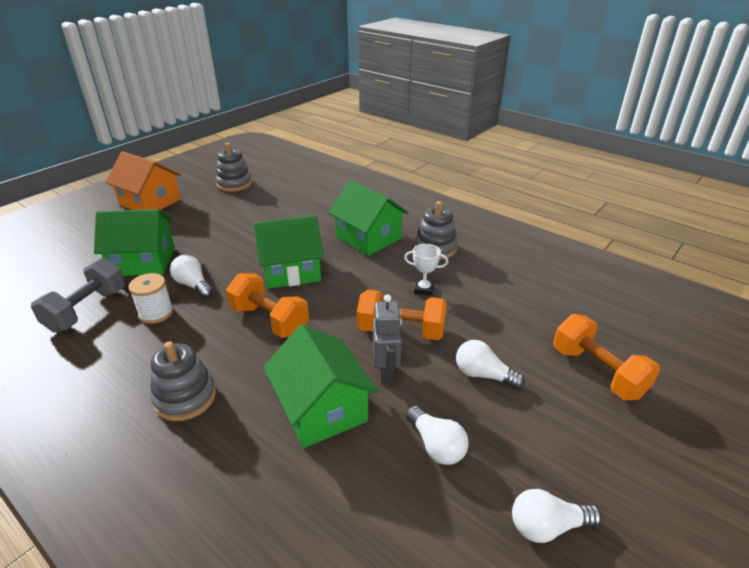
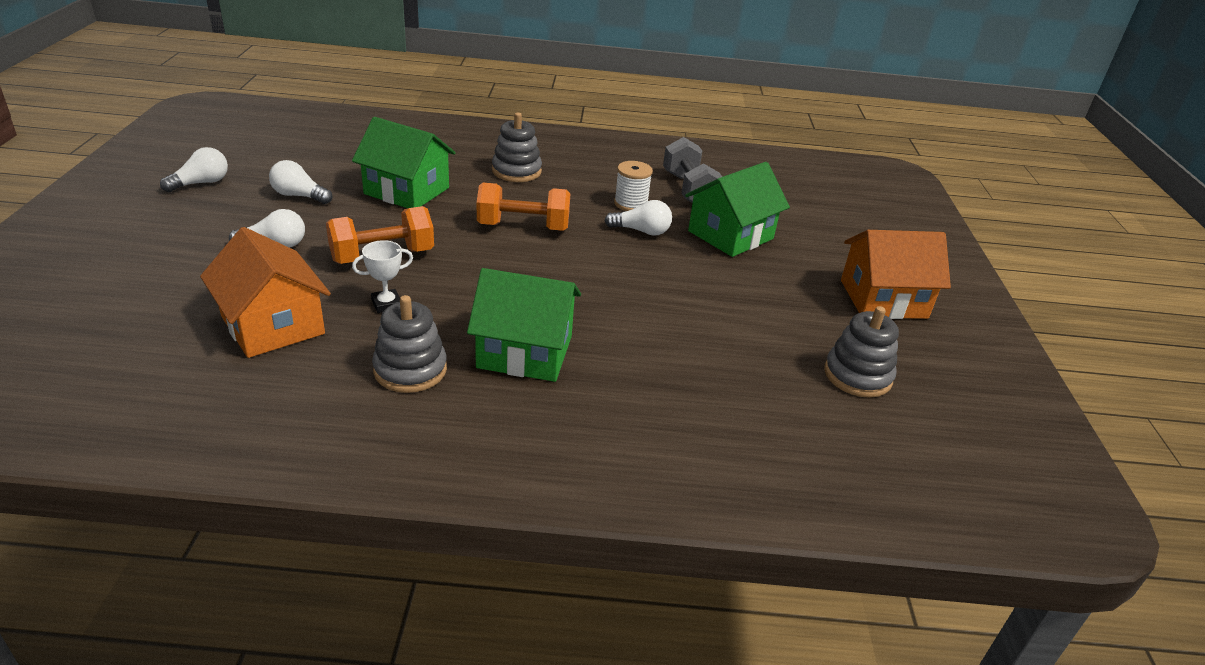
camera: 140 degrees right, 0 degrees up
green house [253,215,324,289] -> none
grey robot [373,294,402,384] -> none
orange dumbbell [553,314,660,400] -> none
none -> orange house [200,227,331,358]

